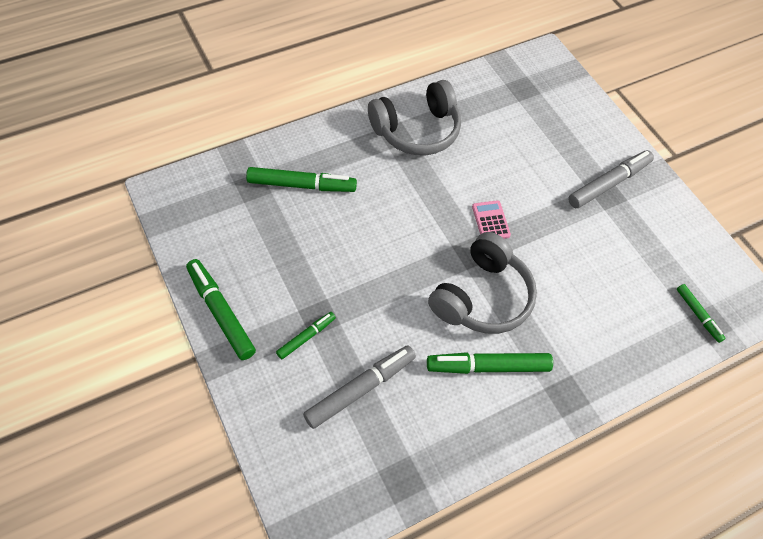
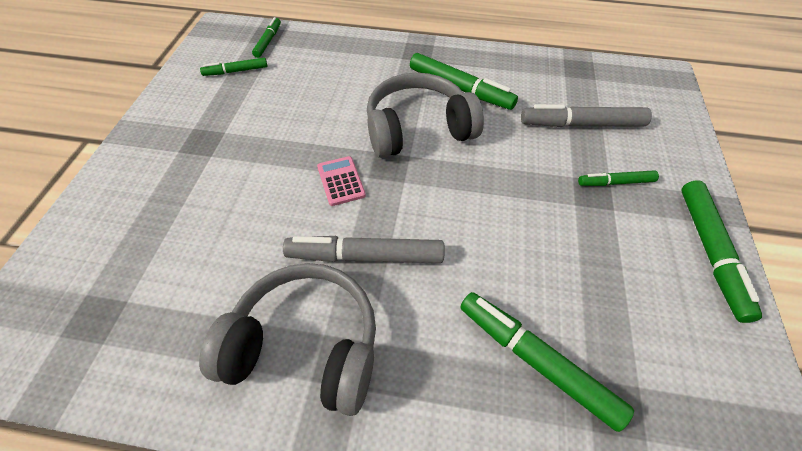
camera: 140 degrees left, 5 degrees down
pink calculator [472,200,511,239] -> pink calculator turned 135 degrees clockwise [317,156,366,206]
grey marker [568,150,654,208] -> grey marker moved to [283,236,445,263]
none -> green marker [200,58,267,76]

